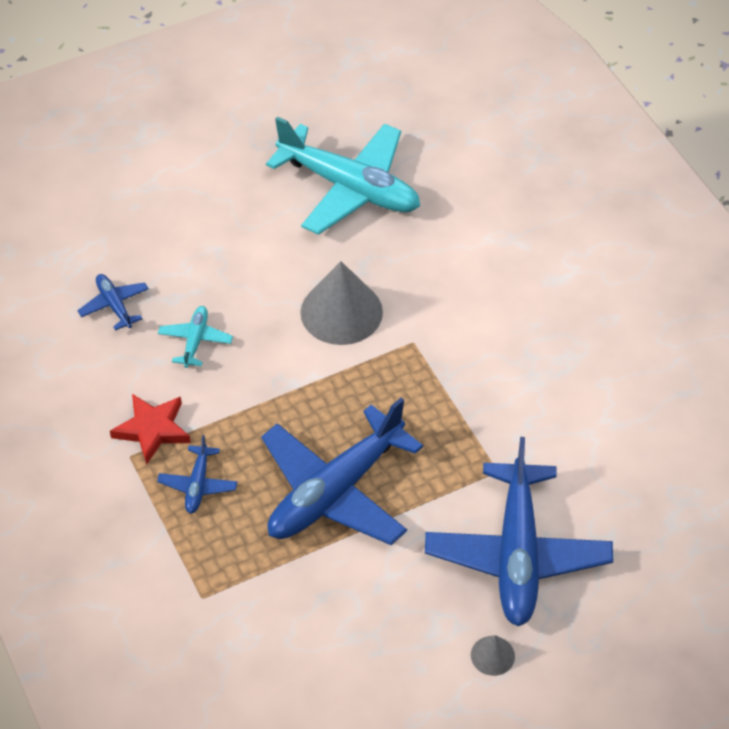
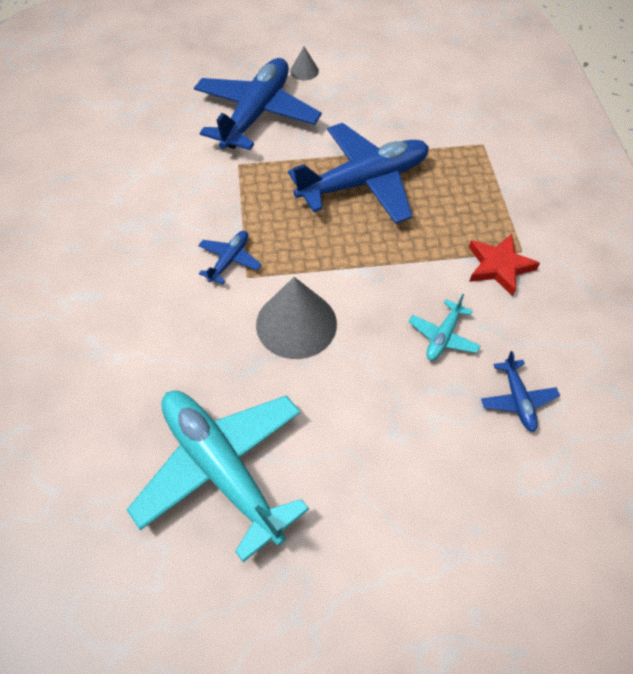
camera: 160 degrees left, 5 degrees up
blue plane [157,435,237,514] -> blue plane moved to [198,231,262,284]

